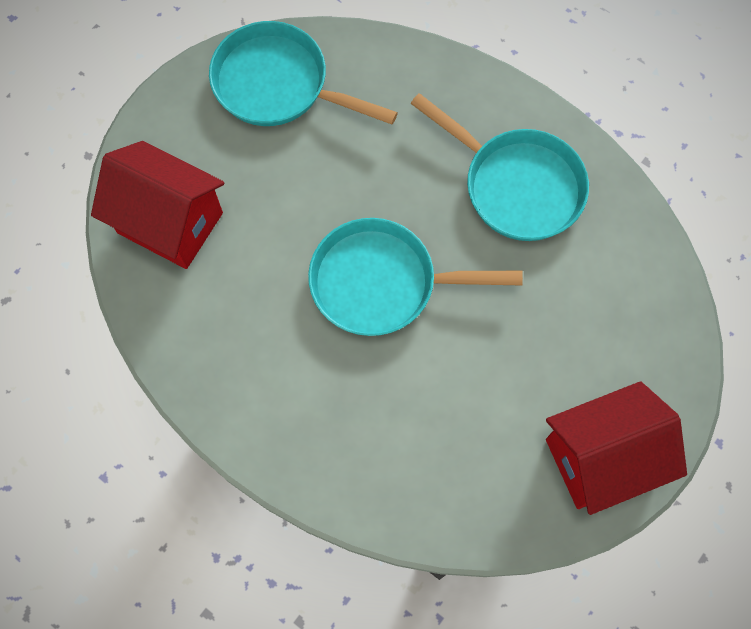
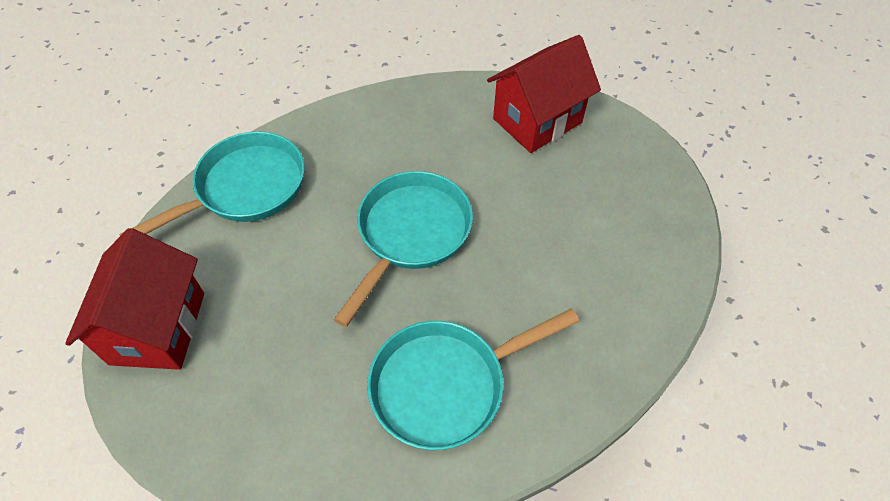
camera: 115 degrees right, 15 degrees down
turquoise pan [209,21,398,126] -> turquoise pan moved to [119,131,305,236]

